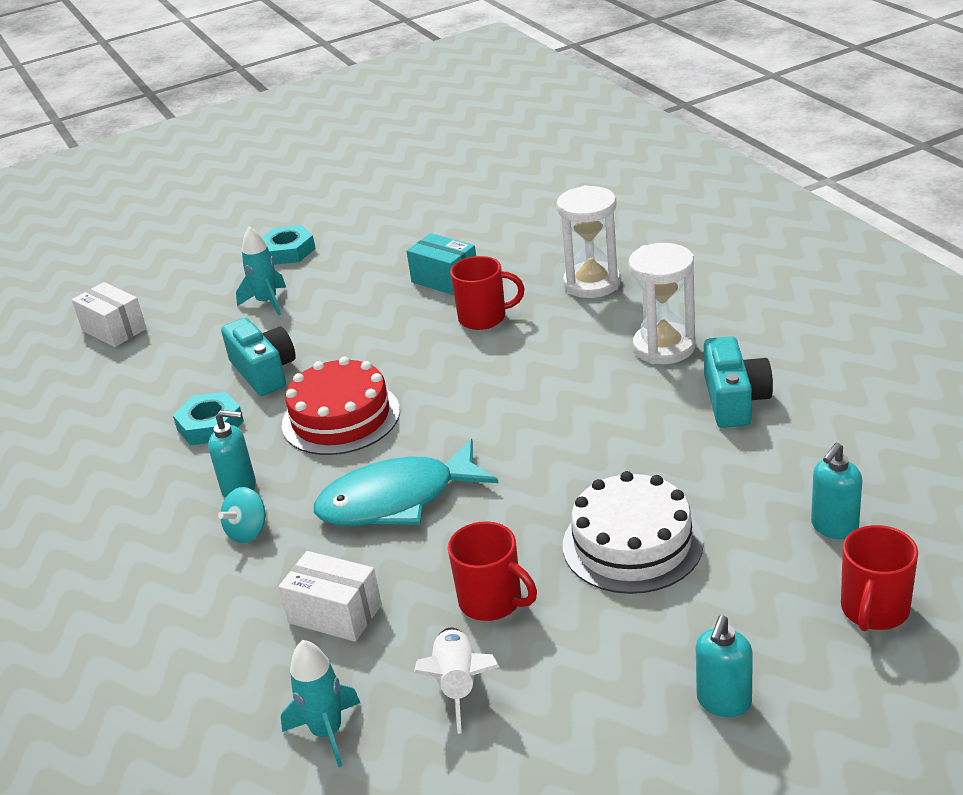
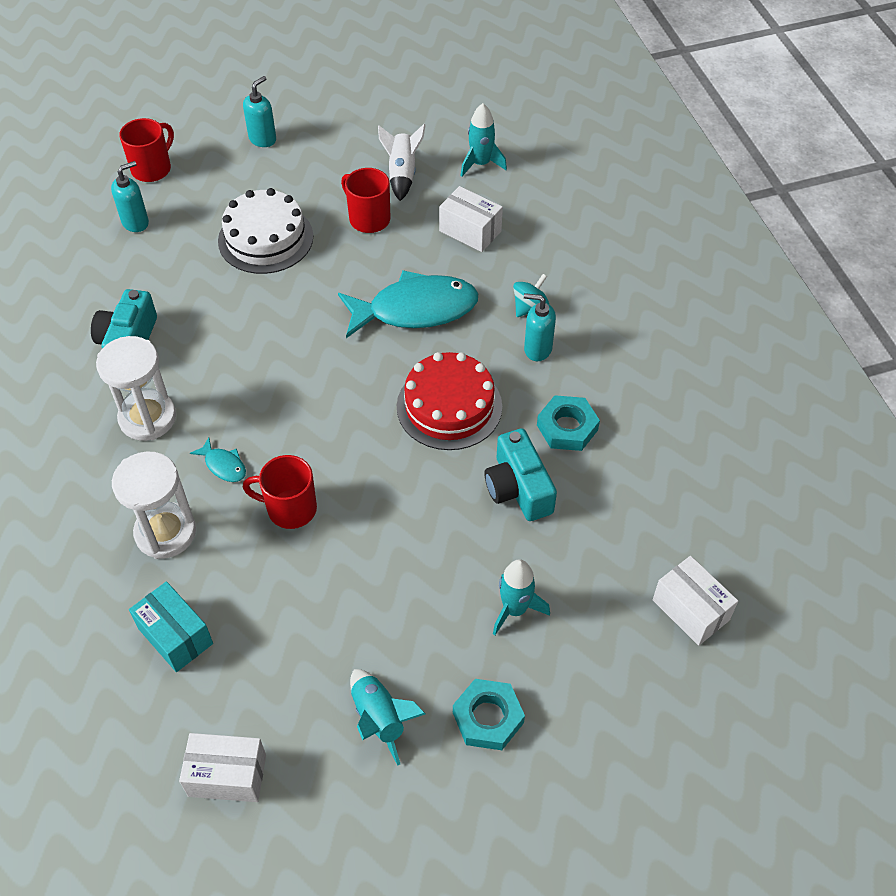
camera: 175 degrees left, 20 degrees up
turquoise box [406,233,476,295] -> turquoise box moved to [129,581,213,672]
none -> white box [179,733,266,802]
none -> turquoise fish [190,438,246,482]
none -> turquoise rocket [350,669,425,765]

